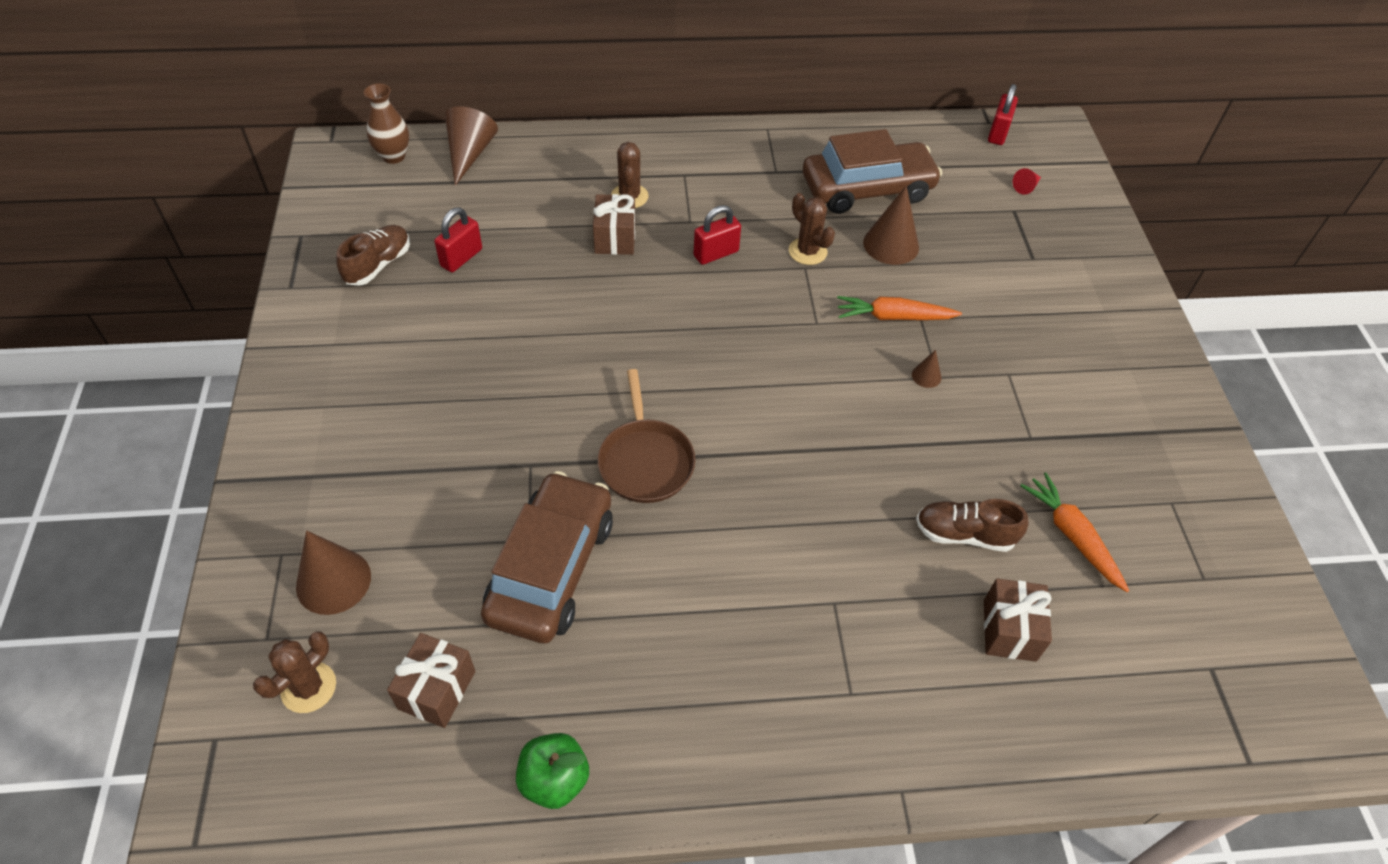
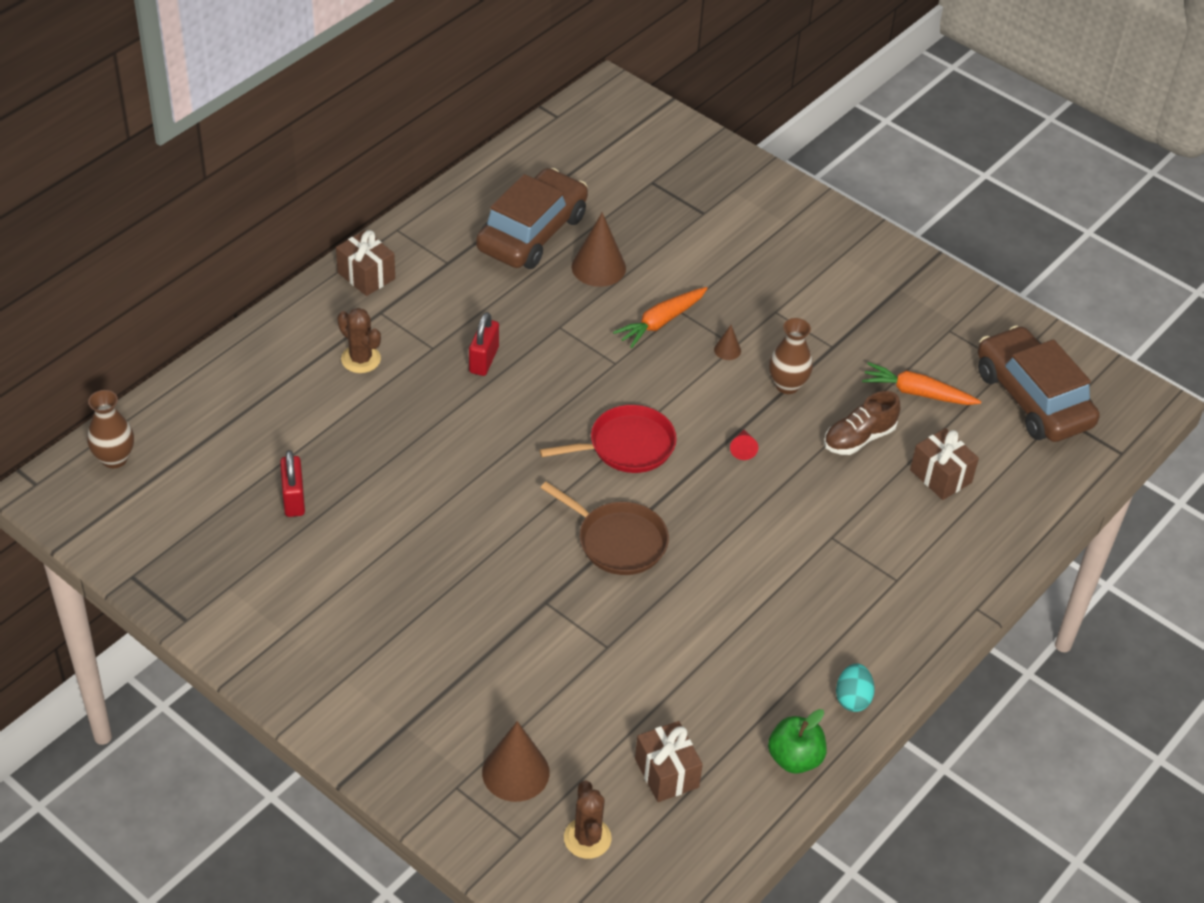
camera: 45 degrees left, 5 degrees down
brown shoe [336,225,410,286] -> none
brown cone [445,106,498,186] -> none
brown car [481,471,613,643] -> brown car moved to [978,326,1100,442]
brown gift [593,194,635,255] -> brown gift moved to [336,230,395,296]
brown cactus [789,193,835,265] -> none
red padlock [988,84,1018,145] -> none
red cone [1013,168,1041,195] -> red cone moved to [730,430,758,460]
none -> red pan [539,405,677,473]
none -> brown vase [769,318,813,394]
none -> turquoise egg [836,664,875,712]

